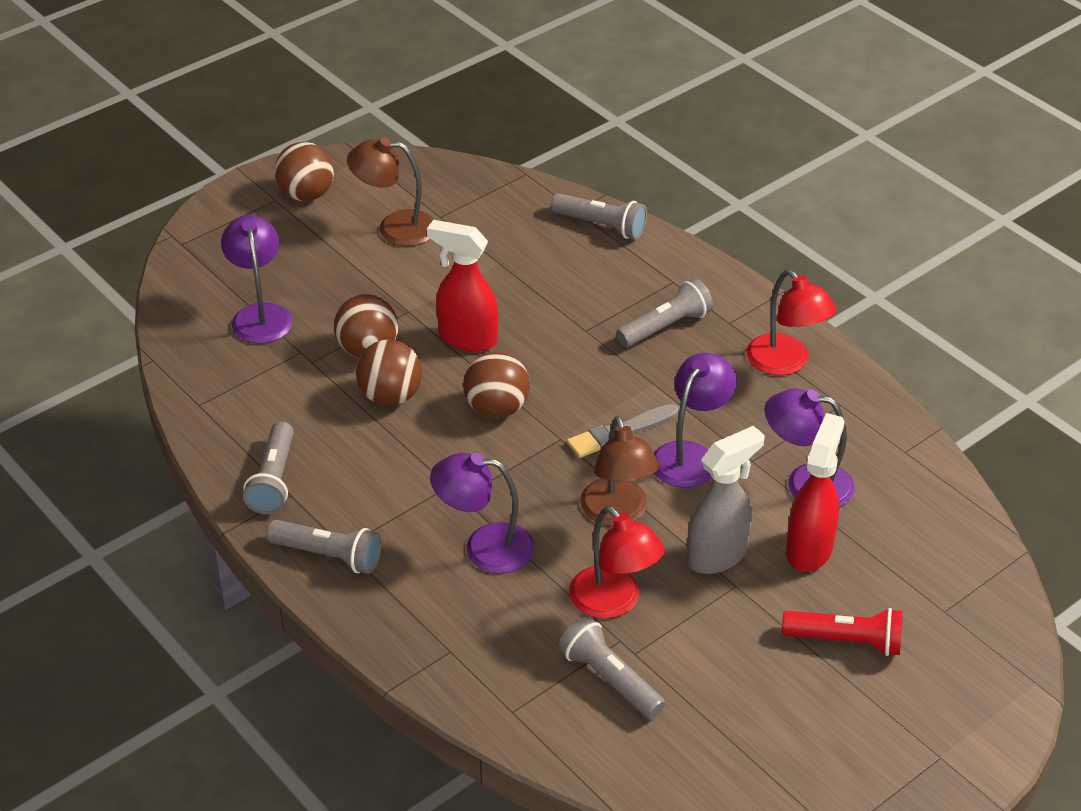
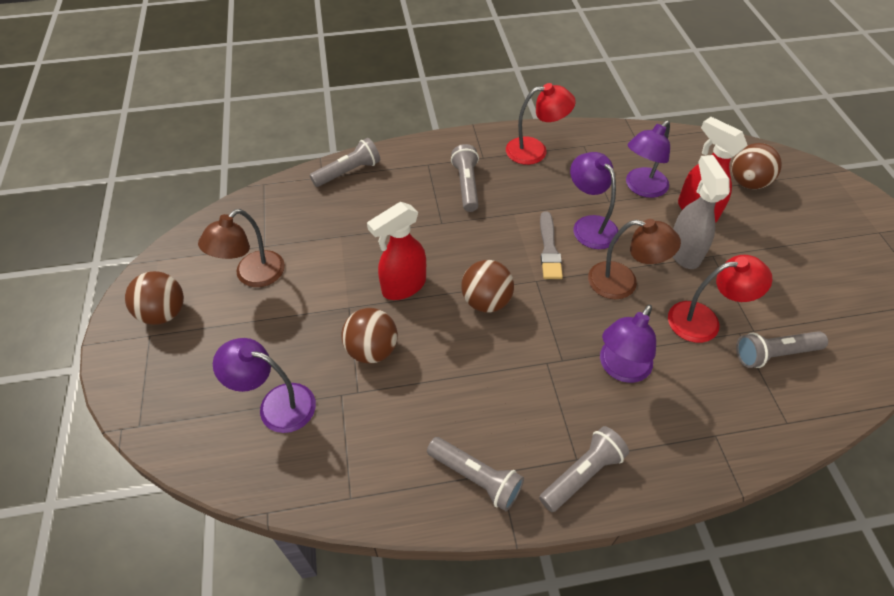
camera: 60 degrees left, 10 degrees up
brown ball [356,340,422,406] -> brown ball moved to [731,143,782,189]
red flashlight [782,608,903,656] -> none

